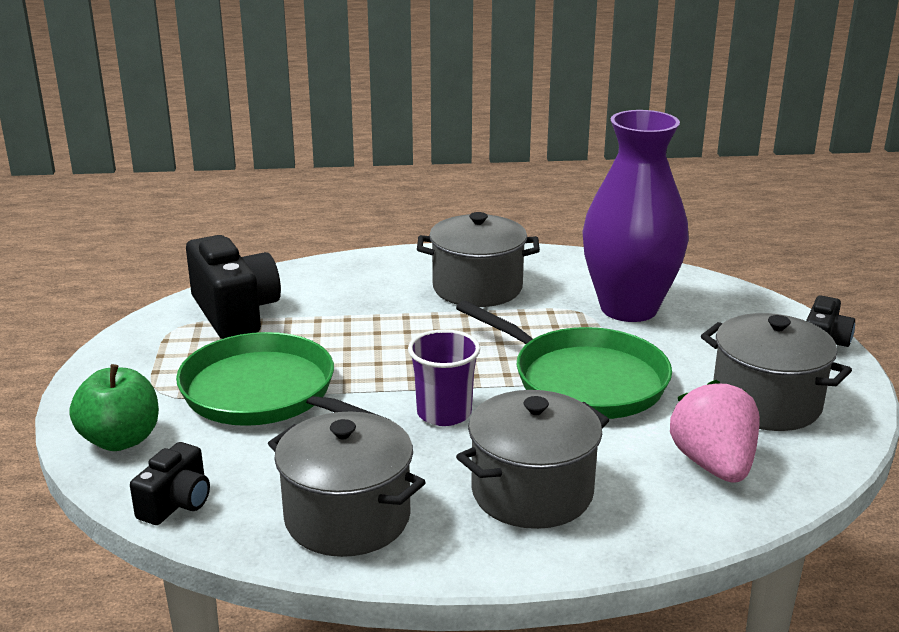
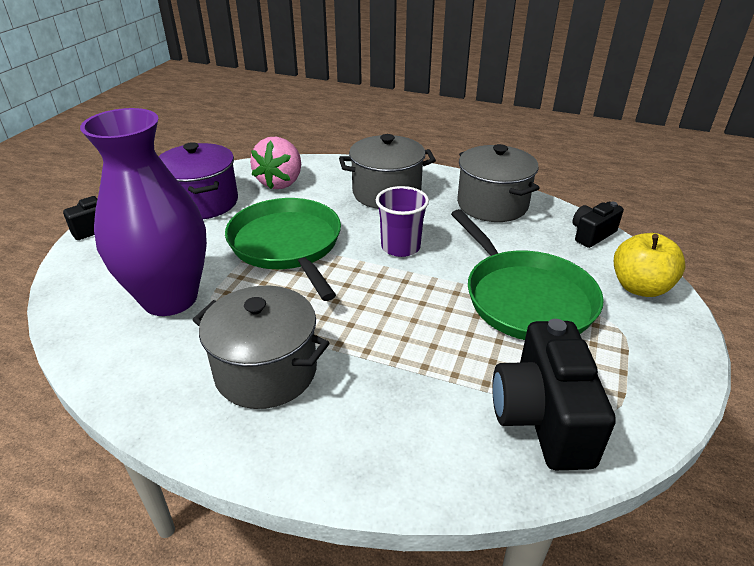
camera: 155 degrees left, 10 degrees up
green apple [69,364,159,451] -> yellow apple [614,233,686,297]
grey pot [701,313,852,431] -> purple pot [159,142,238,219]

